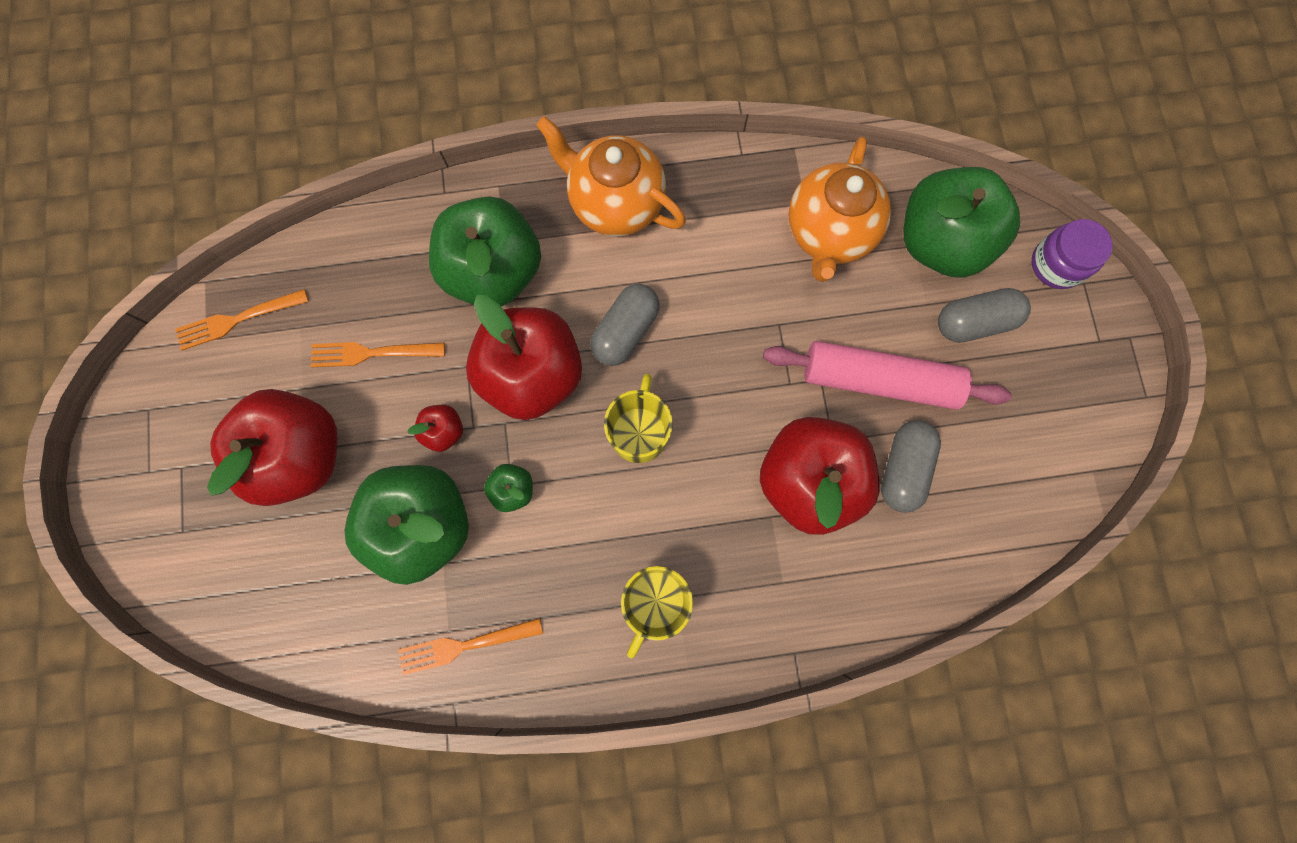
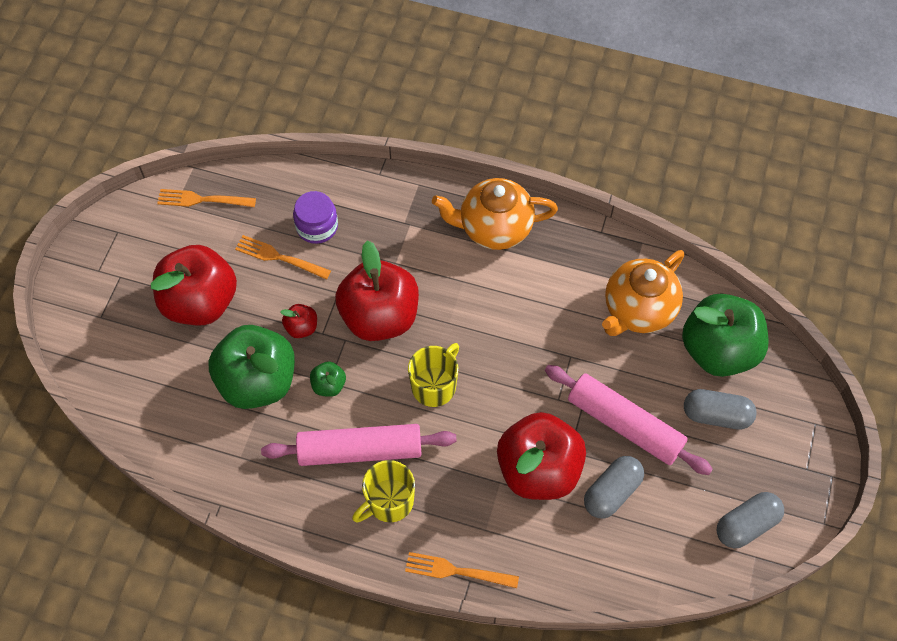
camera: 25 degrees right, 15 degrees down
orange fork [398,618,543,675] -> orange fork moved to [405,552,519,588]
green apple [429,196,541,307] -> none
orange teapot [536,116,686,236] -> orange teapot turned 60 degrees counterclockwise [432,178,558,250]
grey capsule [590,284,660,366] -> grey capsule moved to [716,492,784,548]
purple jar [1032,219,1113,289] -> purple jar moved to [293,191,338,244]
none -> pink rolling pin [261,424,457,466]

